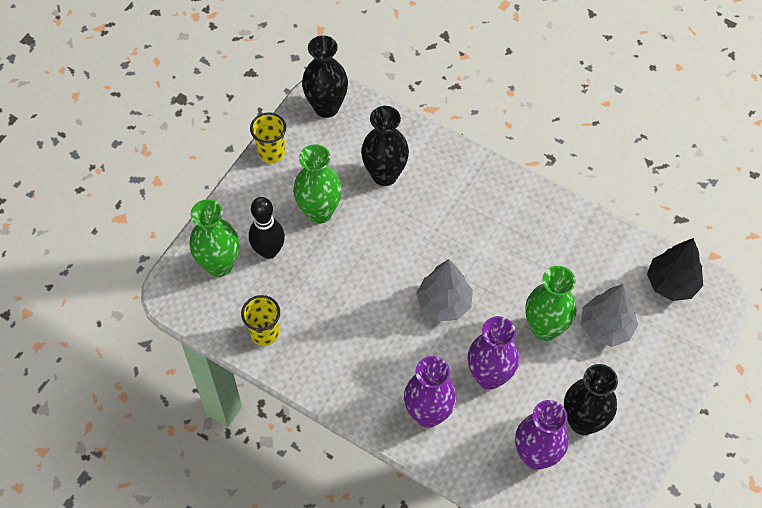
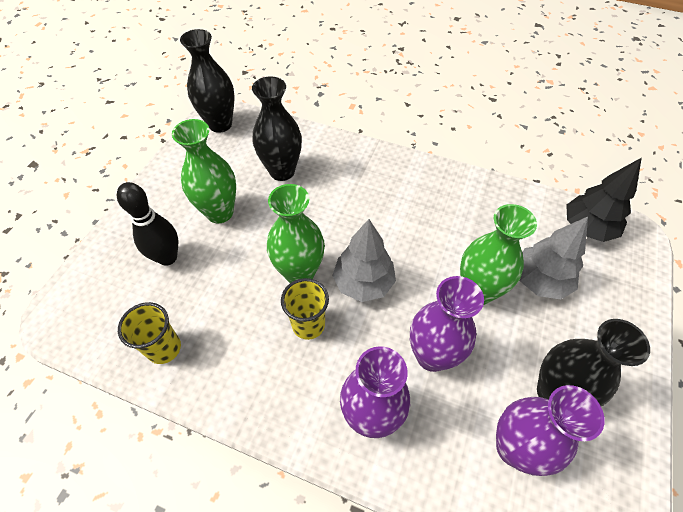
camera: 10 degrees left, 5 degrees down
green vase [189,199,239,277] -> green vase moved to [267,184,325,283]
yellow cup [250,112,286,163] -> yellow cup moved to [281,278,329,340]

